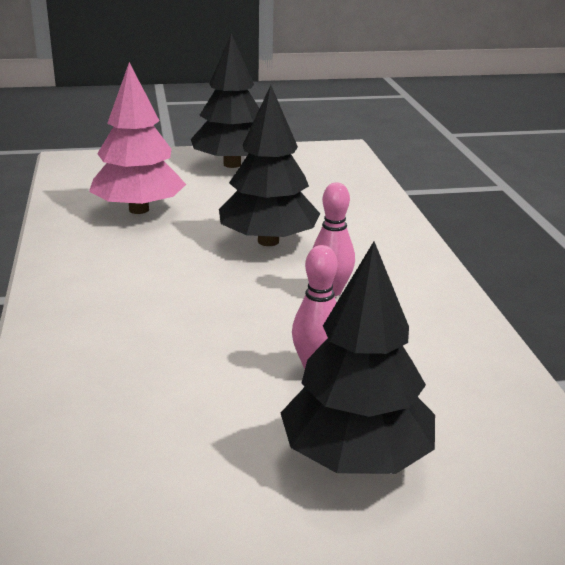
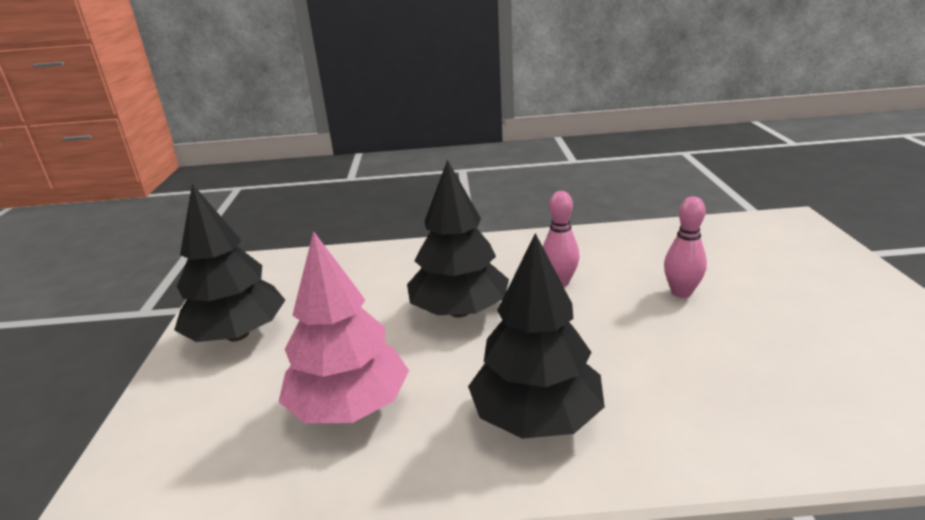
camera: 80 degrees left, 0 degrees up
black tree [281,242,435,474] -> black tree moved to [468,233,605,439]

